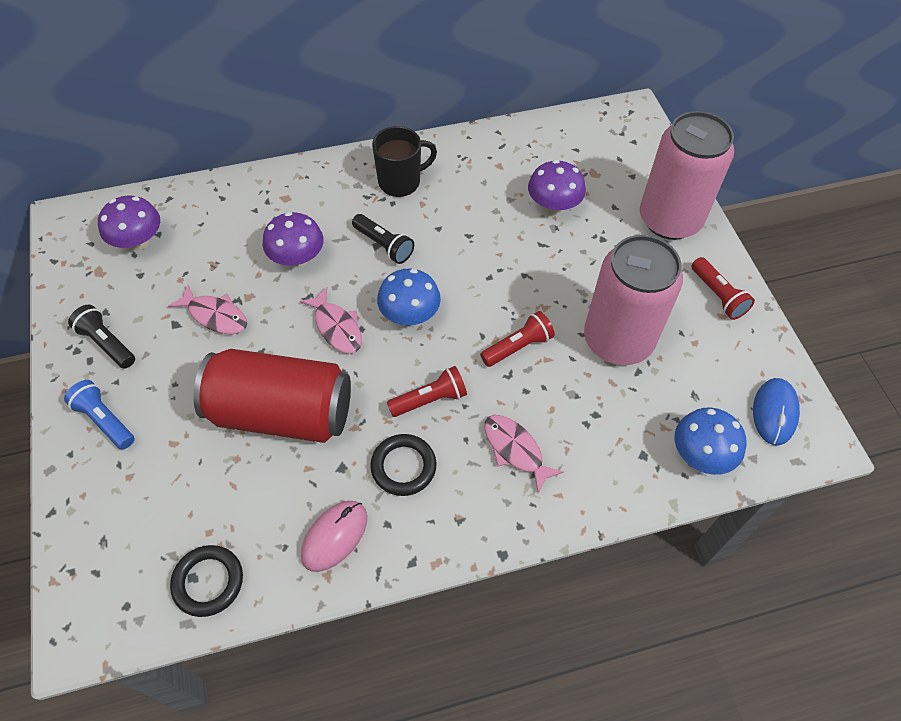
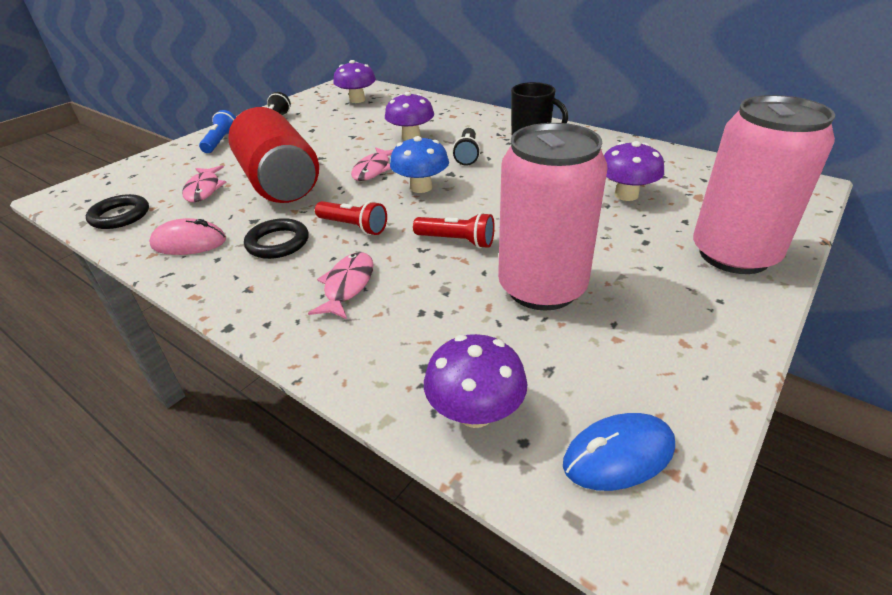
camera: 55 degrees right, 20 degrees down
pink fish [168,285,247,334] -> pink fish moved to [182,165,227,202]
blue mushroom [674,408,746,475] -> purple mushroom [424,334,528,428]
red flashlight [691,257,755,320] -> none

